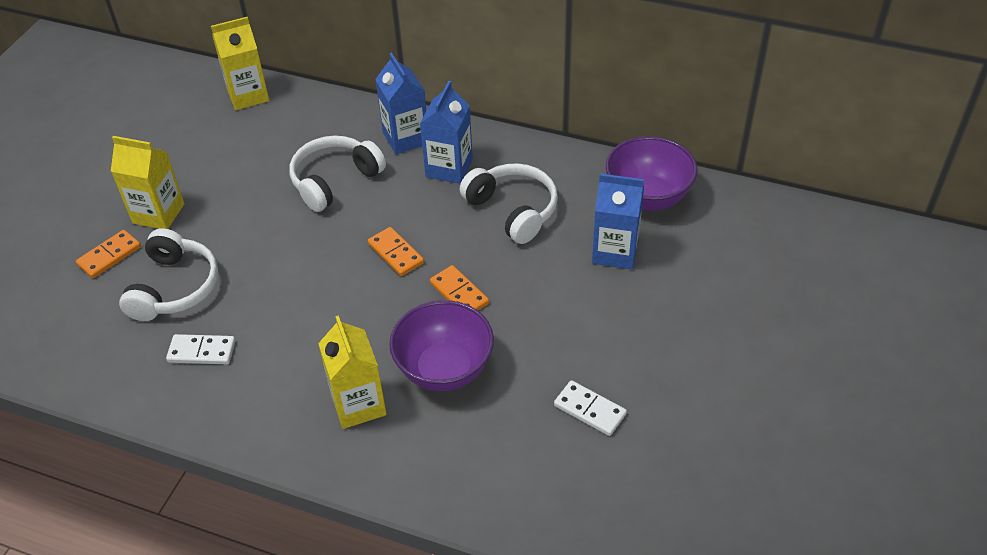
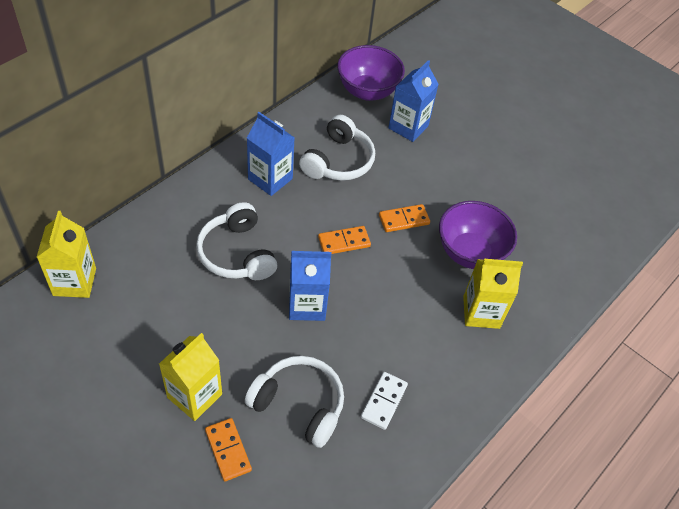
camera: 75 degrees left, 5 degrees up
blue carton [375,53,426,154] -> blue carton moved to [289,251,331,321]
white headphones [460,163,558,244] -> white headphones turned 135 degrees clockwise [299,115,375,181]
white domino [554,380,627,436] -> none

